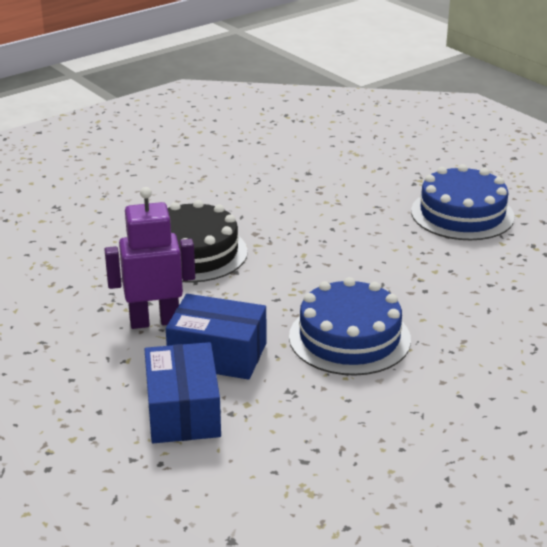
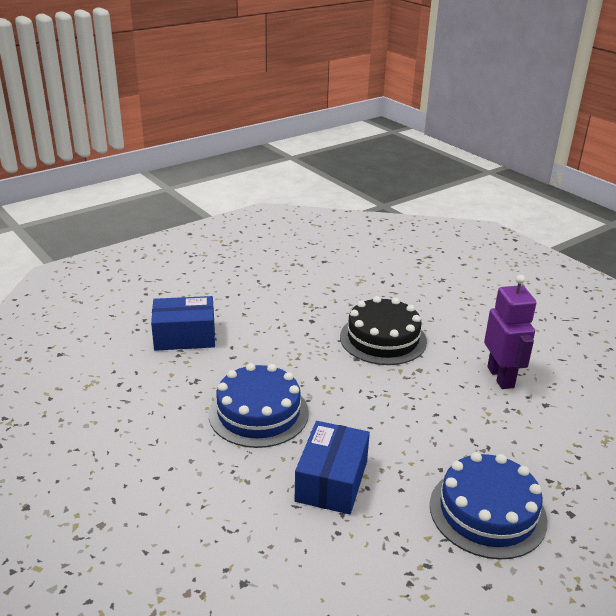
camera: 90 degrees right, 0 degrees up
purple robot [104,187,195,329] -> purple robot moved to [484,275,536,389]
blue box [166,294,266,380] -> blue box moved to [294,421,370,514]

